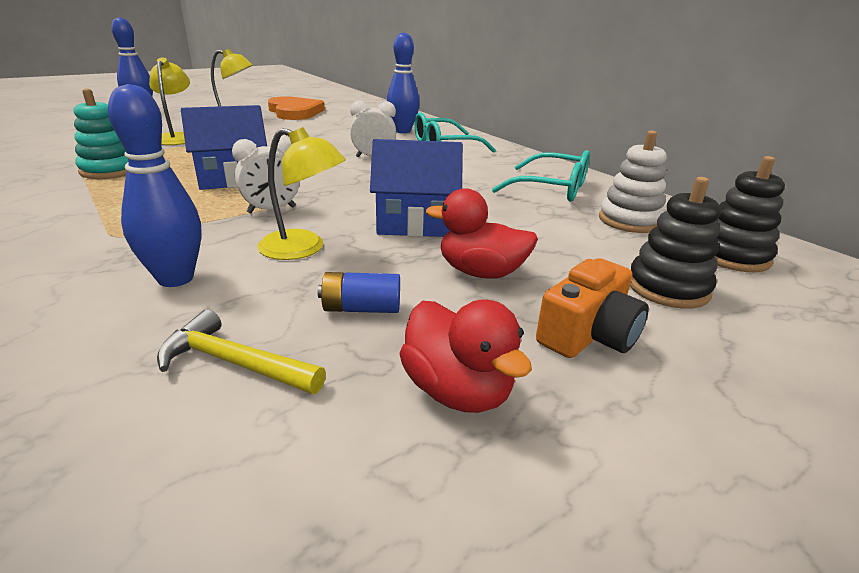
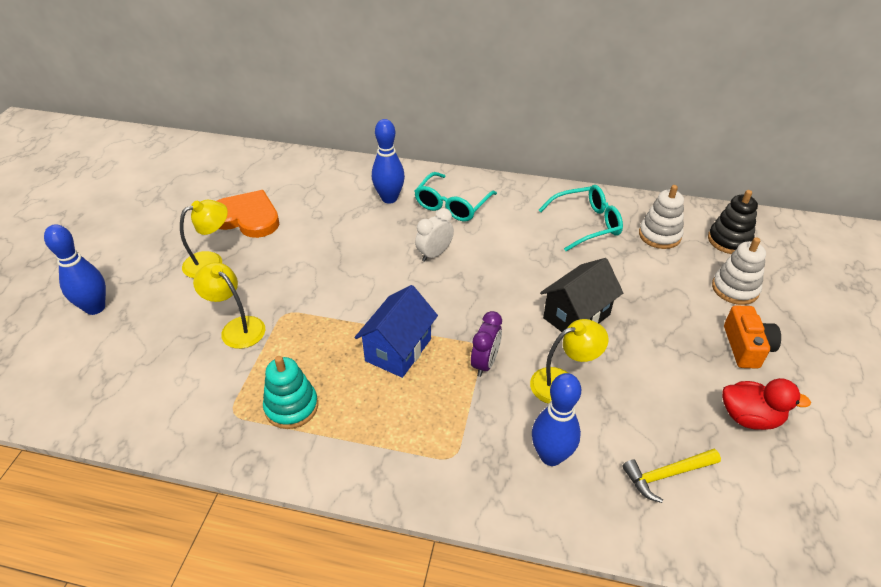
camera: 40 degrees left, 15 degrees up
white clock [232,136,300,213] -> purple clock [471,311,502,377]
blue battery [318,272,400,313] -> none
blue house [370,139,463,237] -> black house [540,258,623,332]
red duck [426,188,538,279] -> none
black stacking toy [630,177,721,309] -> white stacking toy [712,237,766,305]

